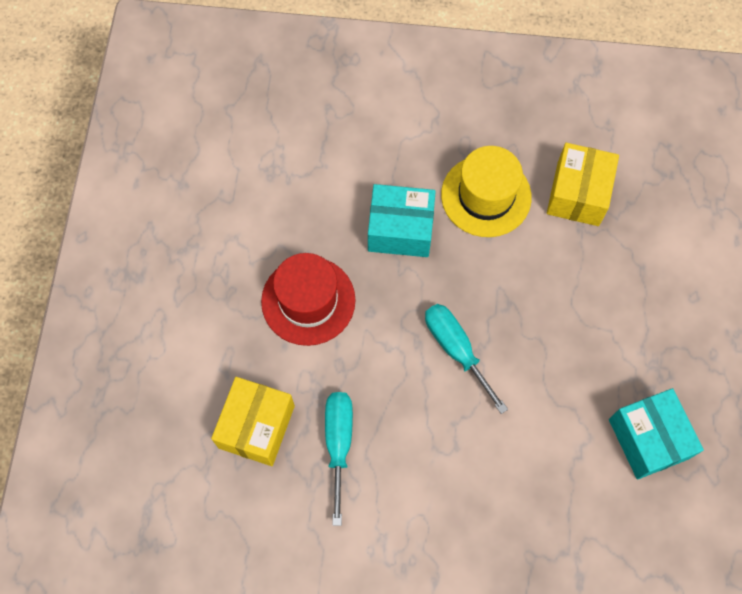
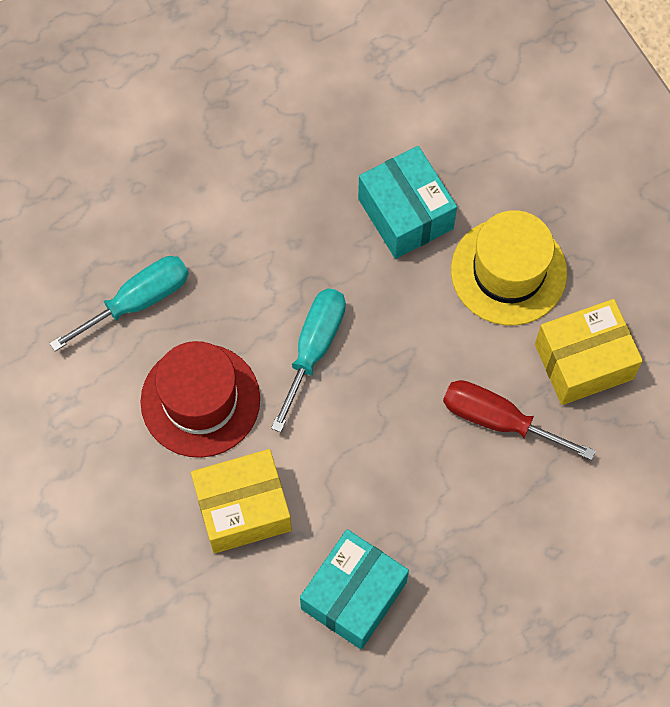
camera: 55 degrees right, 0 degrees up
yellow box [211,377,295,466] -> yellow box moved to [191,449,292,553]
red hat [261,253,356,346] -> red hat moved to [141,341,260,458]
none -> red screwdriver [443,380,596,460]

